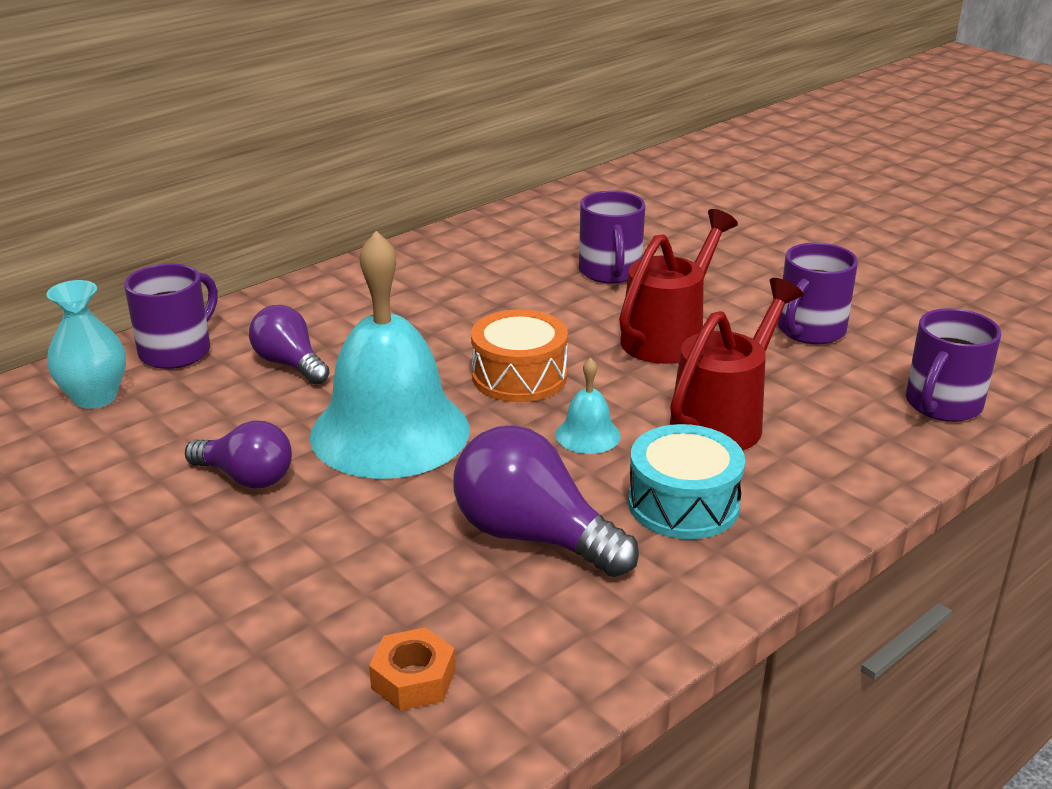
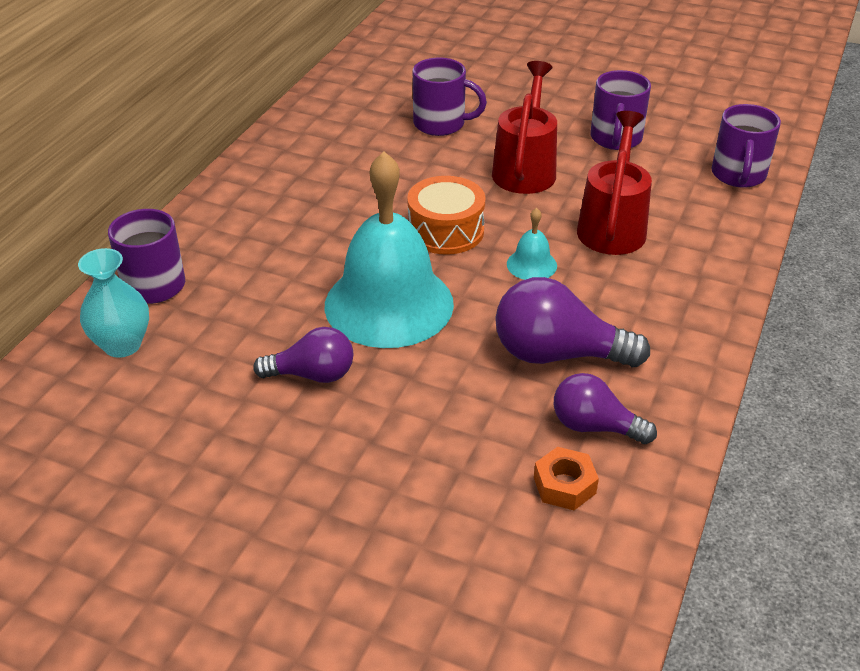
camera: 25 degrees left, 10 degrees up
purple light bulb [249,305,330,385] -> purple light bulb moved to [554,373,657,444]
purple mug [579,191,645,283] -> purple mug turned 45 degrees counterclockwise [413,57,487,136]
turquoise drum [628,424,745,539] -> none

